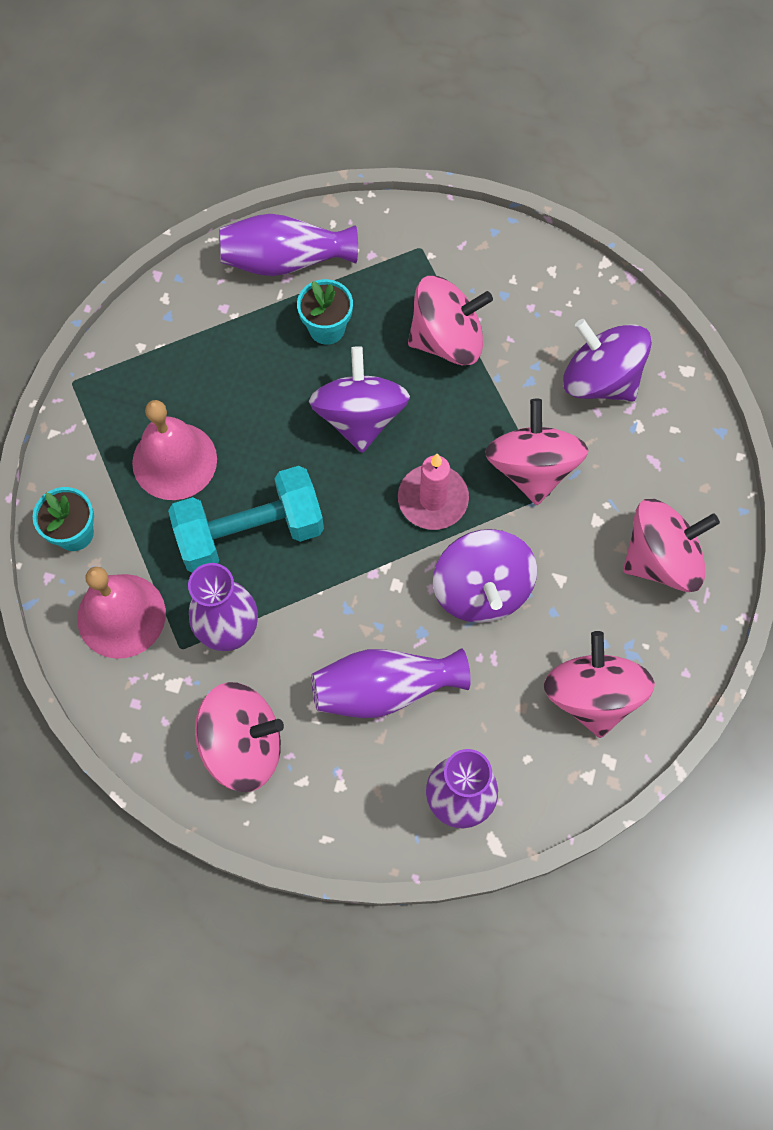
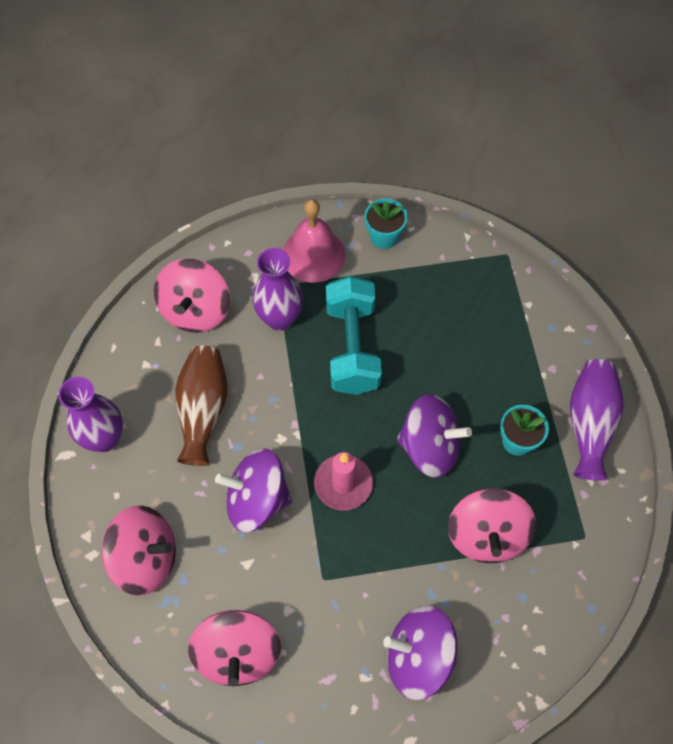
camera: 105 degrees right, 5 degrees down
pink bell [132,400,217,500] -> none
purple vase [311,648,471,718] -> brown vase [175,346,227,466]
pink spinning top [485,399,588,505] -> none
purple spinning top [563,319,652,402] -> purple spinning top turned 135 degrees counterclockwise [383,605,457,700]

